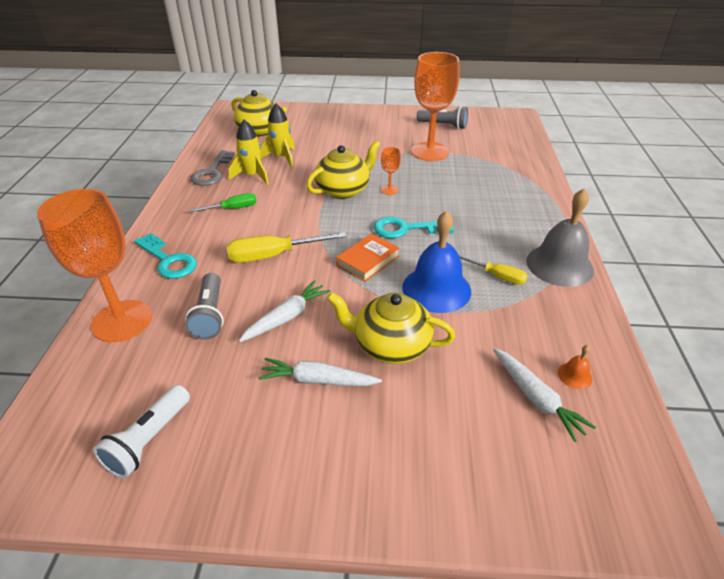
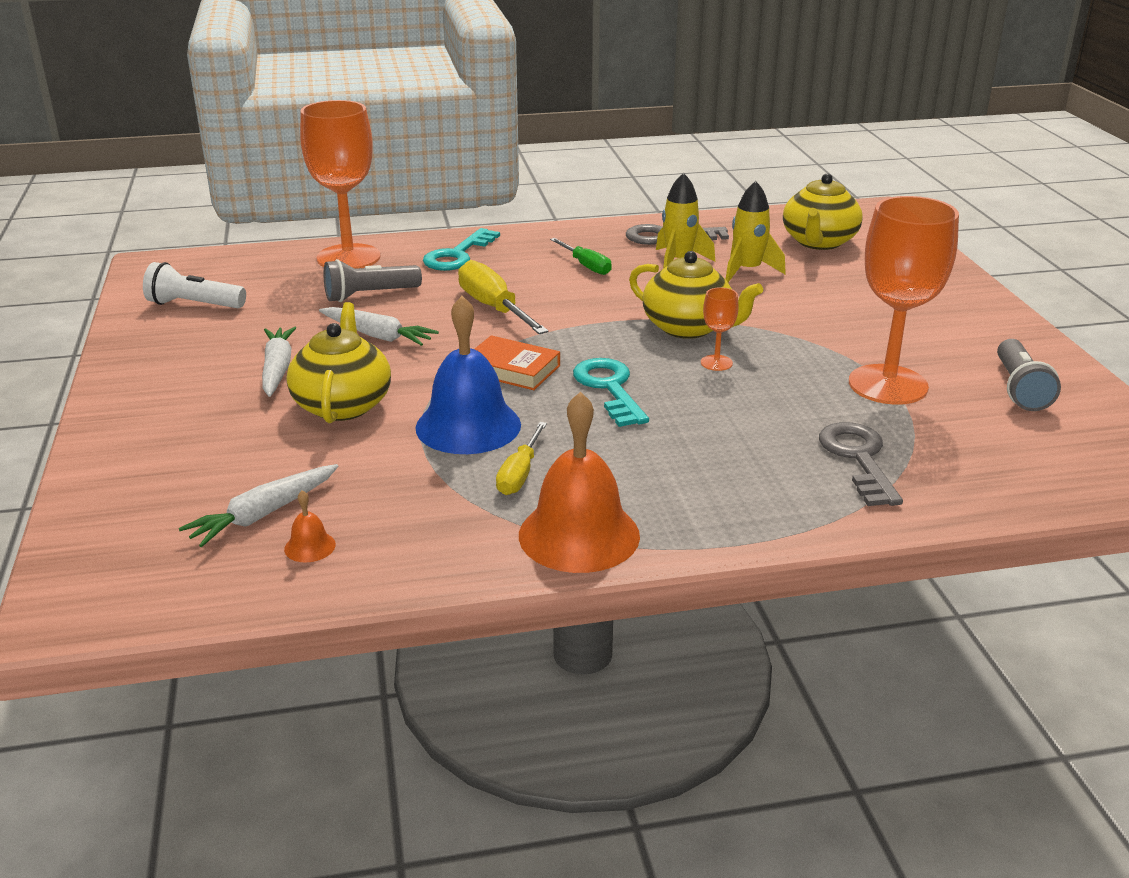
camera: 75 degrees right, 10 degrees down
grey bell [526,188,594,287] -> orange bell [519,392,640,573]
none -> grey key [819,422,903,506]

